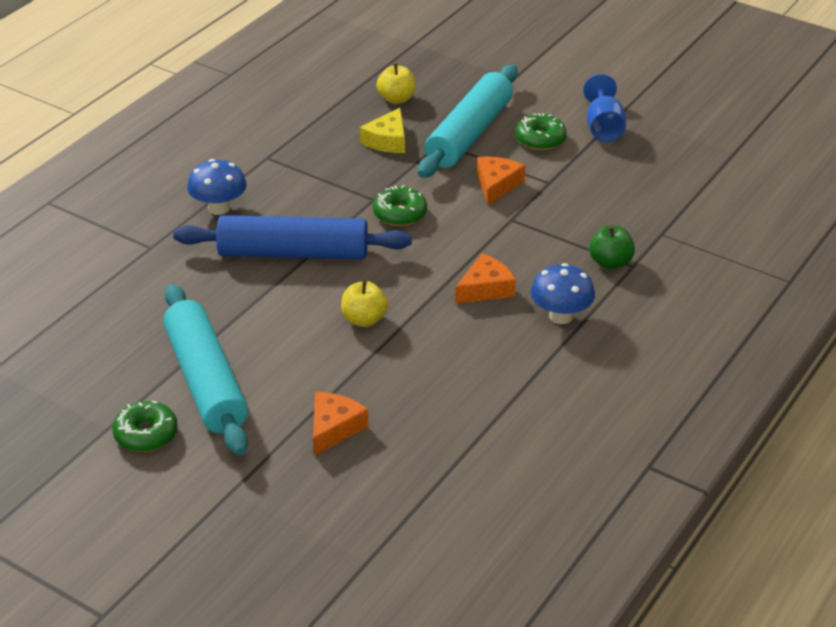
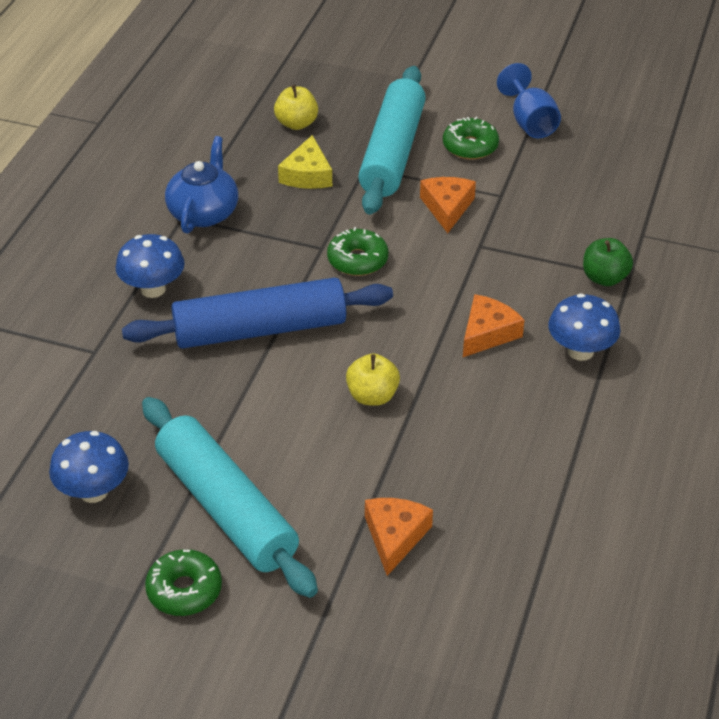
camera: 15 degrees left, 5 degrees up
none -> blue mushroom [49,431,129,503]
none -> blue teapot [165,136,238,234]

